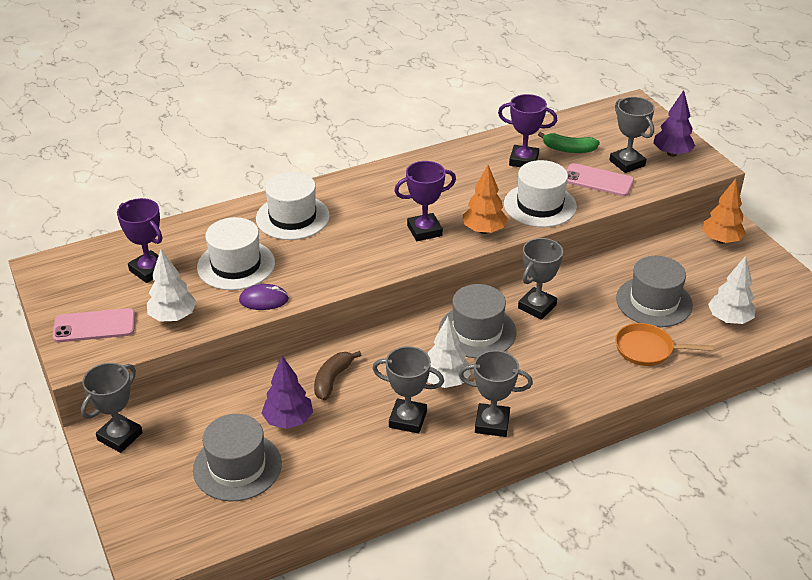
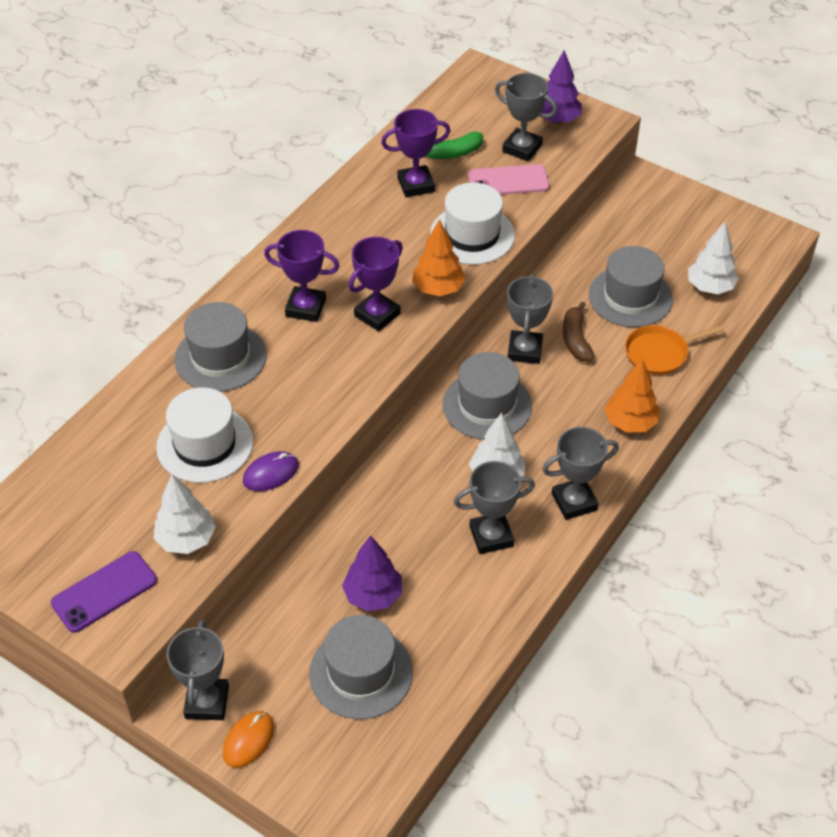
camera: 30 degrees left, 10 degrees up
pink phone [53,308,135,342] -> purple phone [51,551,157,633]
purple trophy [117,198,163,283] -> purple trophy moved to [264,230,339,322]
white hat [256,172,330,240] -> grey hat [174,302,267,392]
brown banana [314,351,361,400] -> brown banana moved to [563,302,594,362]
orange tree [702,178,746,244] -> orange tree moved to [605,358,659,433]
none -> orange mouse [223,711,274,768]

